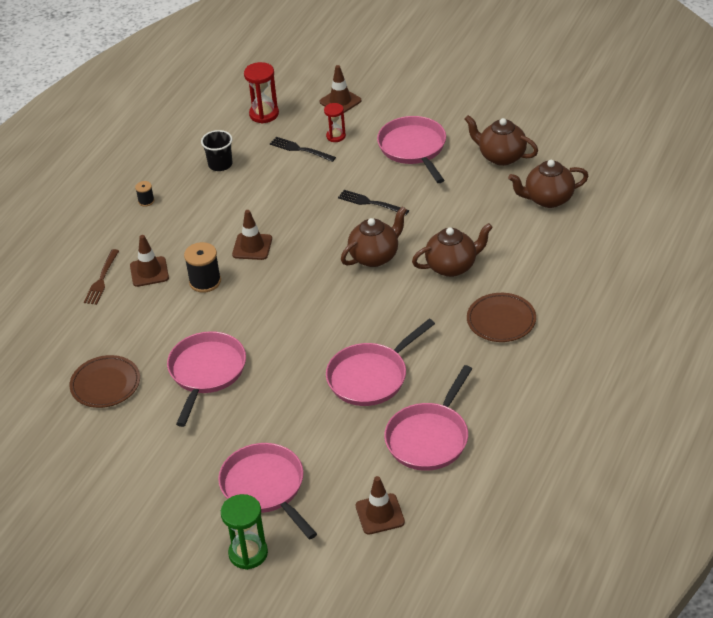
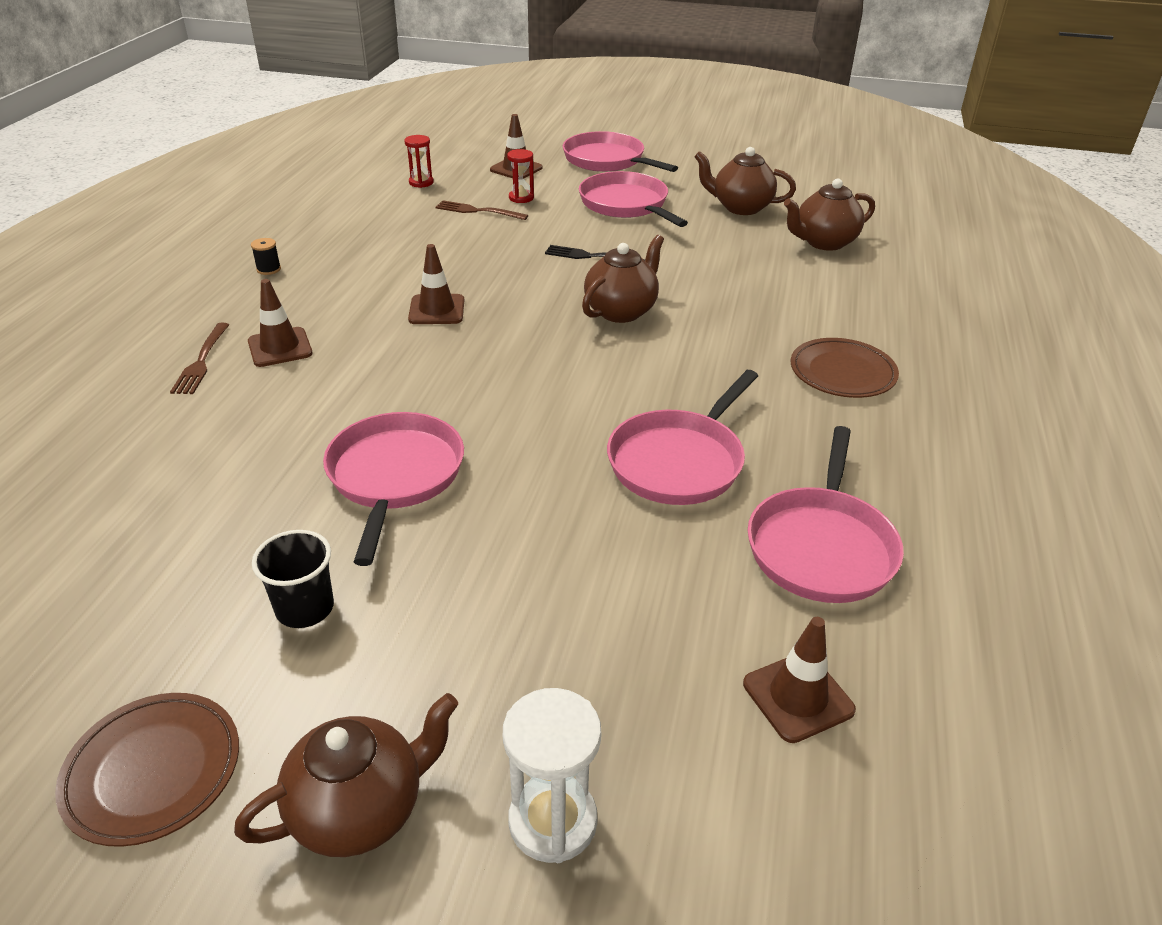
camera: 15 degrees left, 5 degrees down
brown plate [69,355,140,408] -> brown plate moved to [55,693,239,847]
black spool [184,242,221,293] -> none
black cup [201,130,233,171] -> black cup moved to [252,530,334,628]
pink pan [218,443,317,539] -> pink pan moved to [563,131,678,172]
green hourglass [221,494,268,570] -> white hourglass [503,688,601,863]
red hourglass [244,62,279,124] -> red hourglass [404,135,434,188], size x0.64
black fork [270,137,336,162] -> brown fork [435,200,528,220]
brown teapot [412,223,493,277] -> brown teapot moved to [234,693,458,857]

